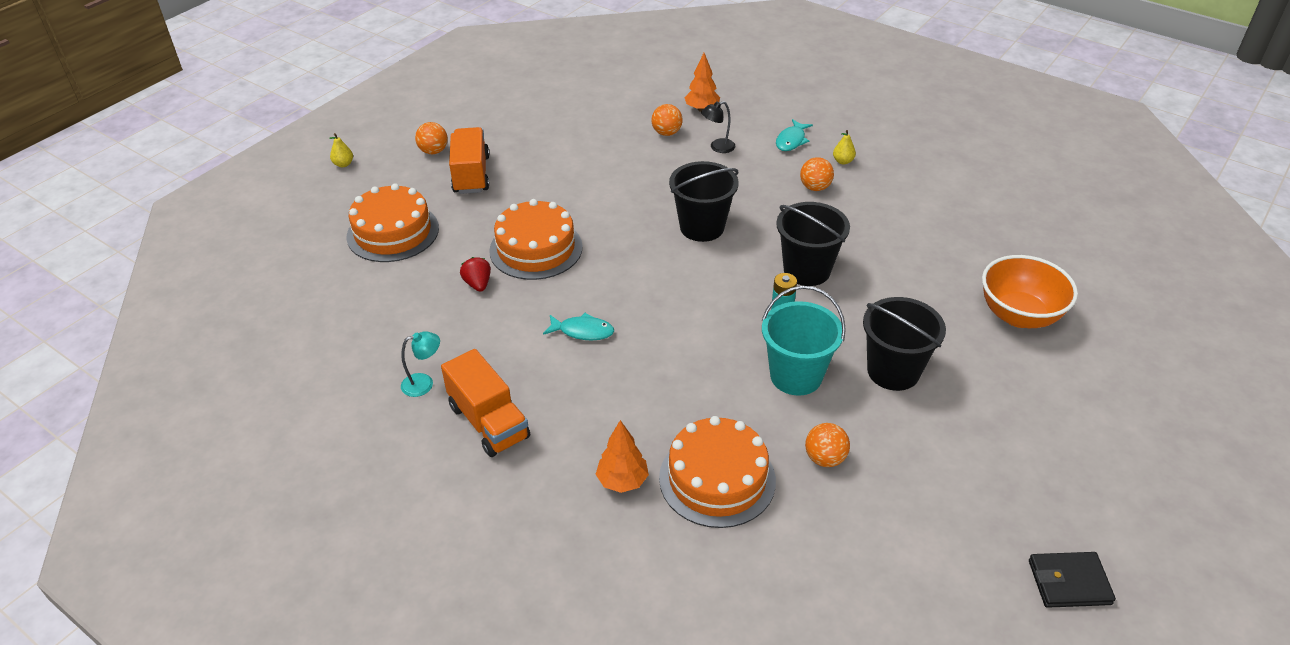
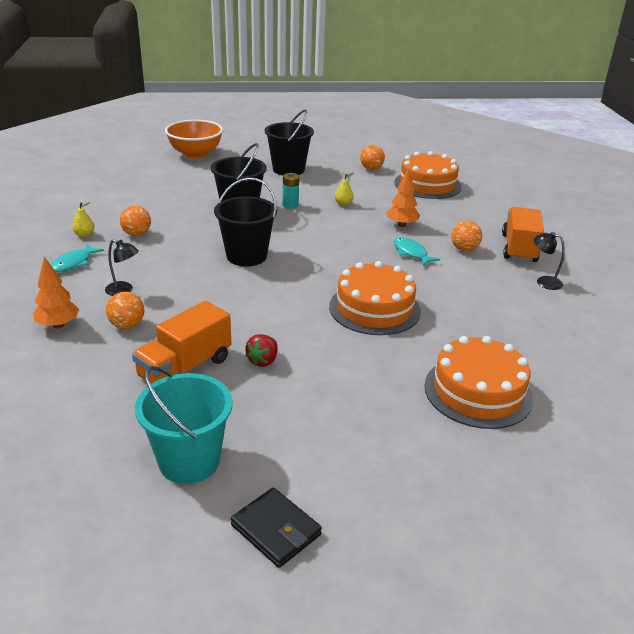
camera: 135 degrees left, 10 degrees down
yellow pear [329,133,353,167] -> yellow pear moved to [335,172,354,206]
turquoise lamp [401,331,440,397] -> black lamp [534,232,565,290]
orange ball [415,122,448,154] -> orange ball moved to [451,221,482,251]
orange truck [449,127,489,194] -> orange truck moved to [132,301,231,384]
red strawberry [460,257,491,292] -> red strawberry moved to [245,334,278,367]
orange tree [596,420,649,493] -> orange tree moved to [386,168,420,227]
turquoise bucket [762,286,846,396] -> turquoise bucket moved to [135,366,232,484]
turquoise fish [776,119,813,151] -> turquoise fish turned 135 degrees clockwise [51,244,104,272]
black wallet [1029,552,1116,608] -> black wallet moved to [231,487,322,568]

